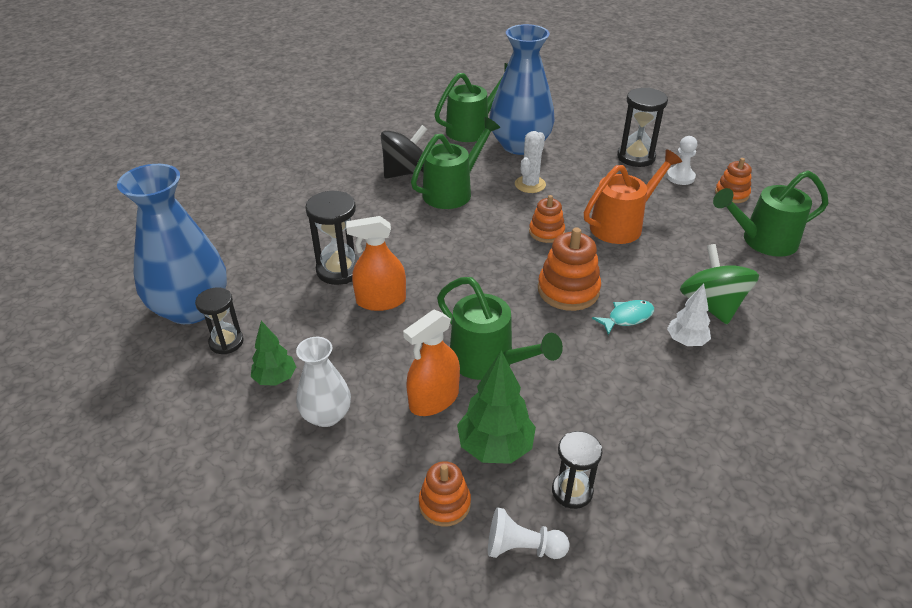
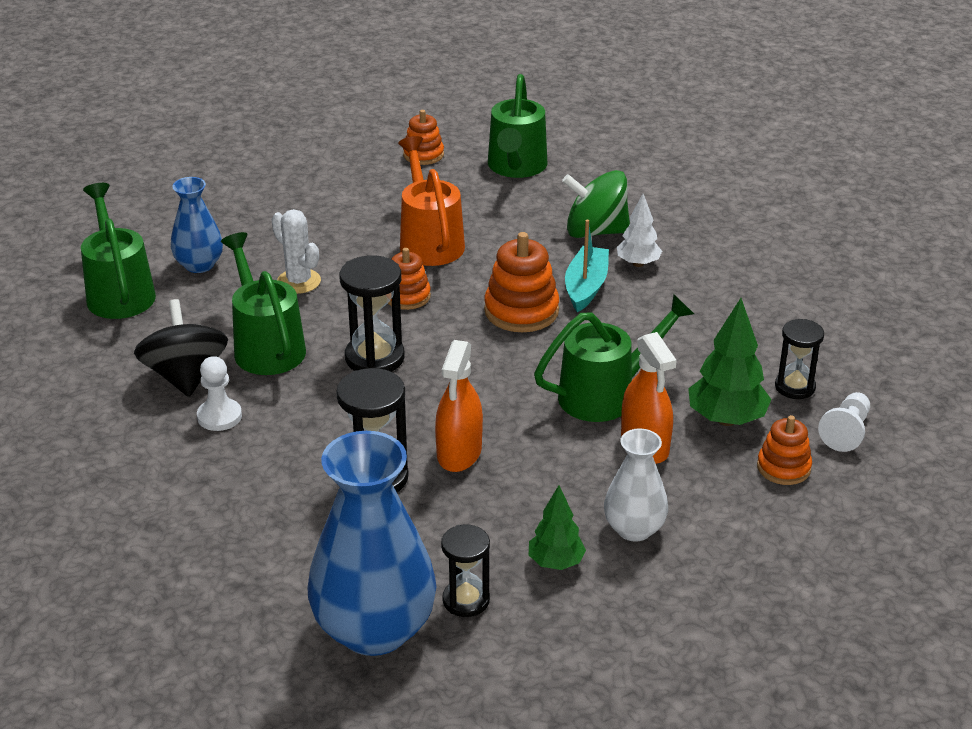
camera: 70 degrees left, 5 degrees down
blue vase [489,24,555,155] -> blue vase [171,177,223,273], size x0.54
turquoise fish [592,300,654,335] -> turquoise boat [565,220,609,312]
black hourglass [617,87,668,167] -> black hourglass moved to [339,255,405,372]
white pawn [666,136,697,185] -> white pawn moved to [197,356,242,431]

